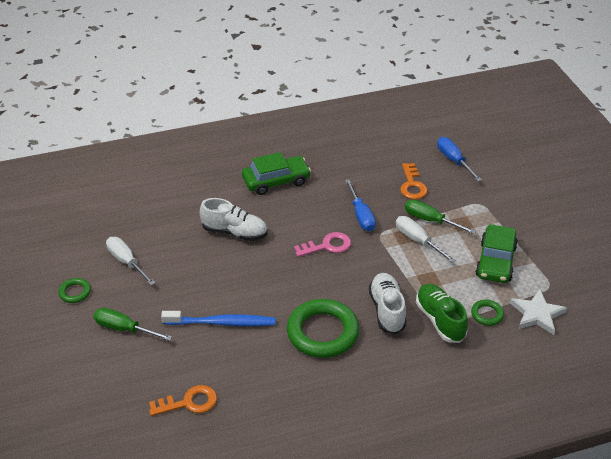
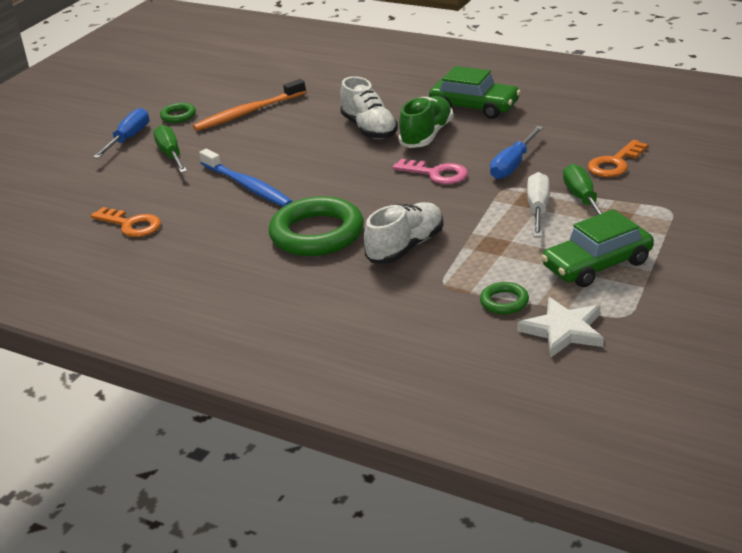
camera: 50 degrees right, 10 degrees down
white screwdriver [106,237,156,285] -> orange toothbrush [193,79,306,131]
green shoe [416,284,468,343] -> green shoe moved to [398,96,453,148]
blue screwdriver [437,137,482,182] -> blue screwdriver moved to [93,108,149,158]

